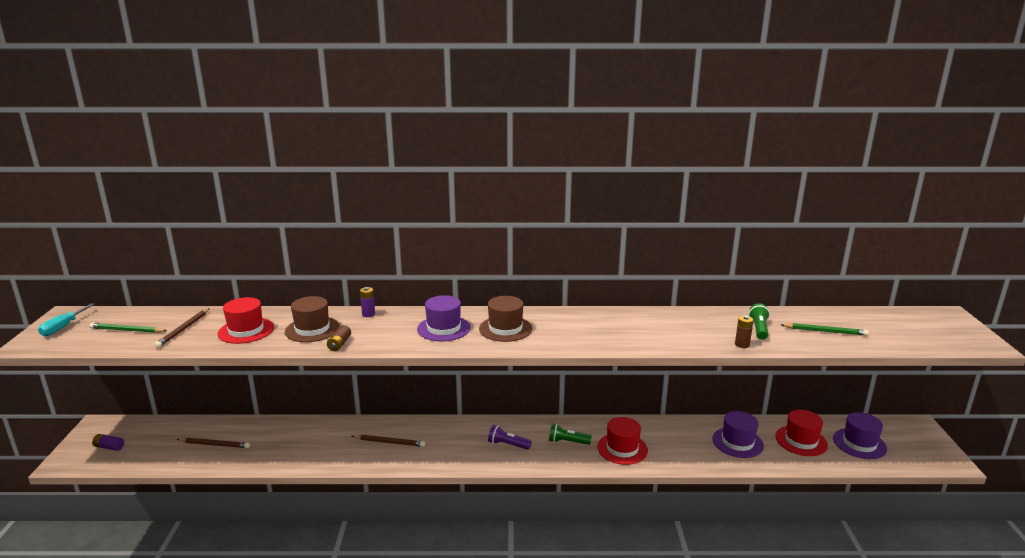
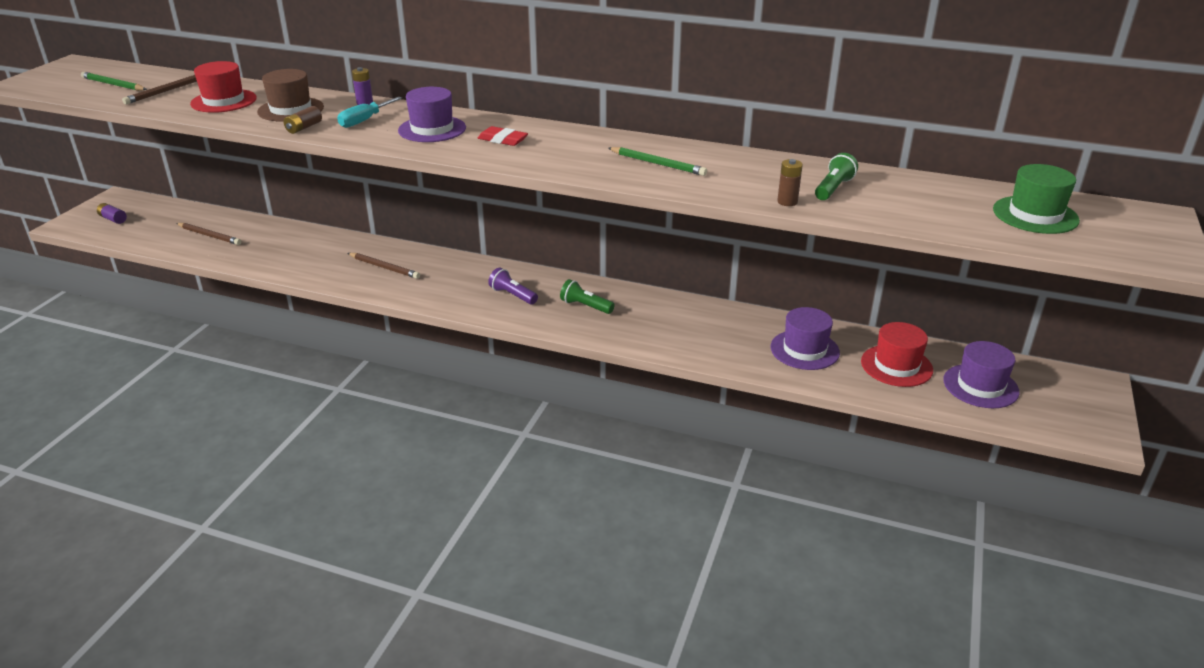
camera: 20 degrees right, 10 degrees up
turquoise screwdriver [38,303,95,336] -> turquoise screwdriver moved to [337,97,402,128]
brown hat [479,296,532,342] -> red eraser [478,126,528,146]
red hat [597,417,648,465] -> none
green pencil [781,323,869,336] -> green pencil moved to [608,147,707,176]
none -> green hat [993,164,1080,234]

